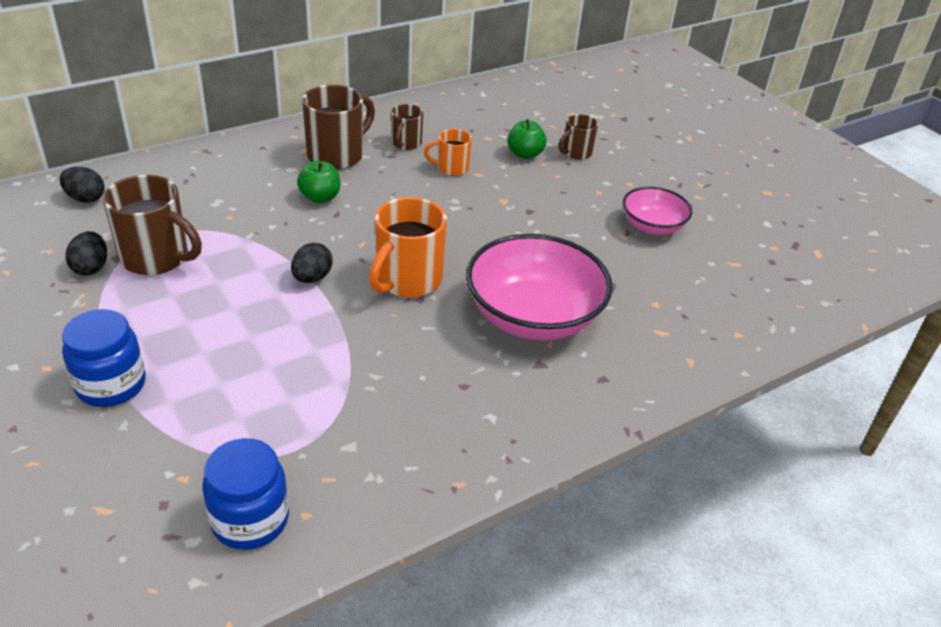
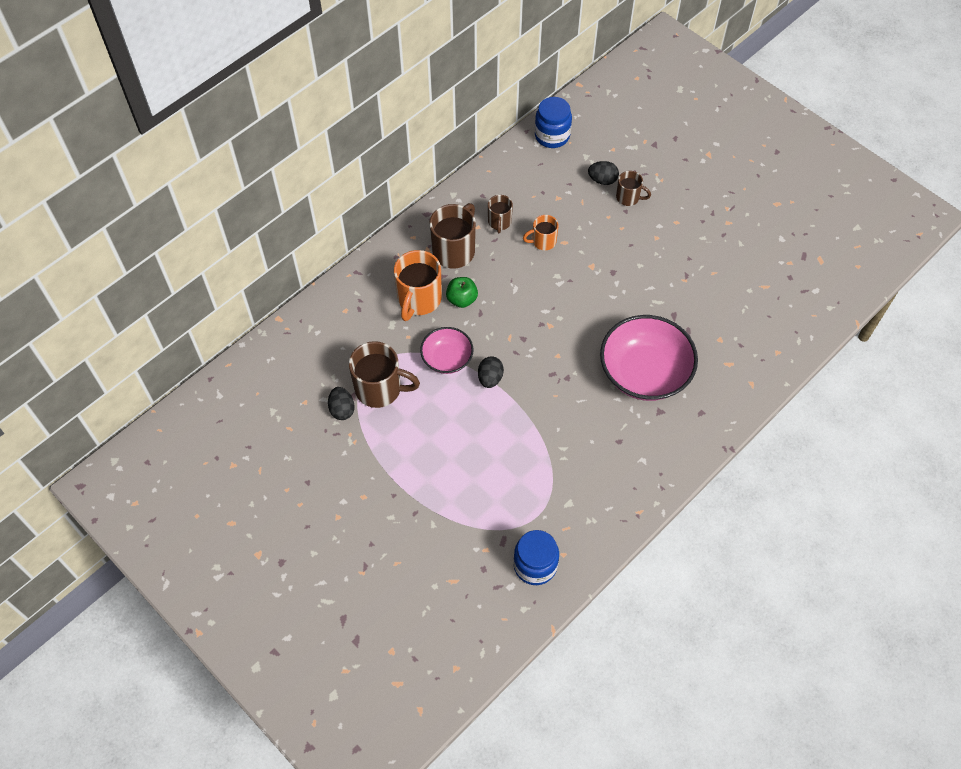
camera: 10 degrees left, 20 degrees up
black egg [59,167,105,203] -> black egg moved to [588,161,619,185]
blue jar [62,309,146,407] -> blue jar moved to [535,97,572,148]
orange mug [369,197,447,298] -> orange mug moved to [394,250,442,321]
green apple [507,119,547,159] -> none
brown mug [558,114,598,160] -> brown mug turned 105 degrees counterclockwise [616,171,651,206]
pink bowl [623,187,692,235] -> pink bowl moved to [420,327,474,374]

